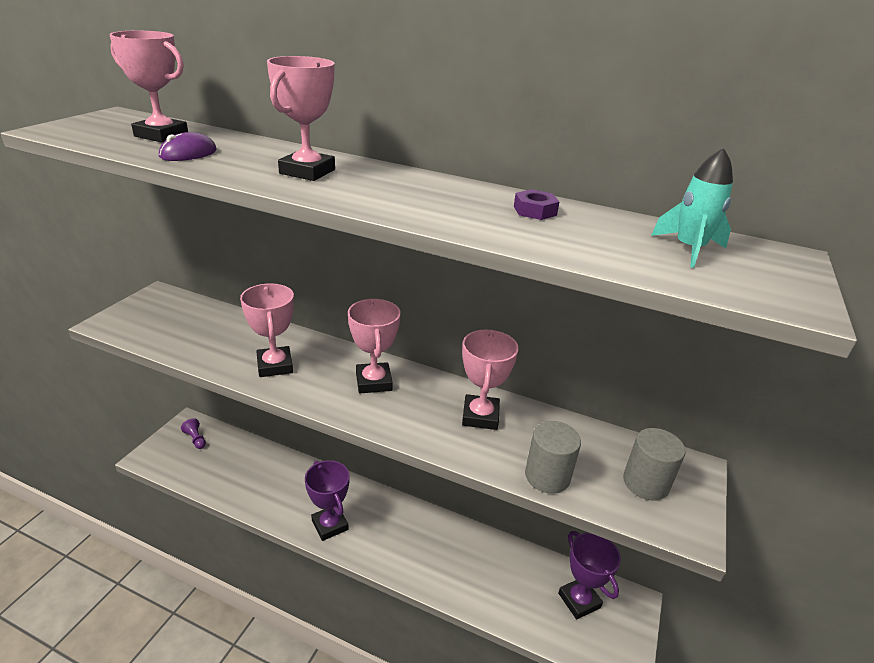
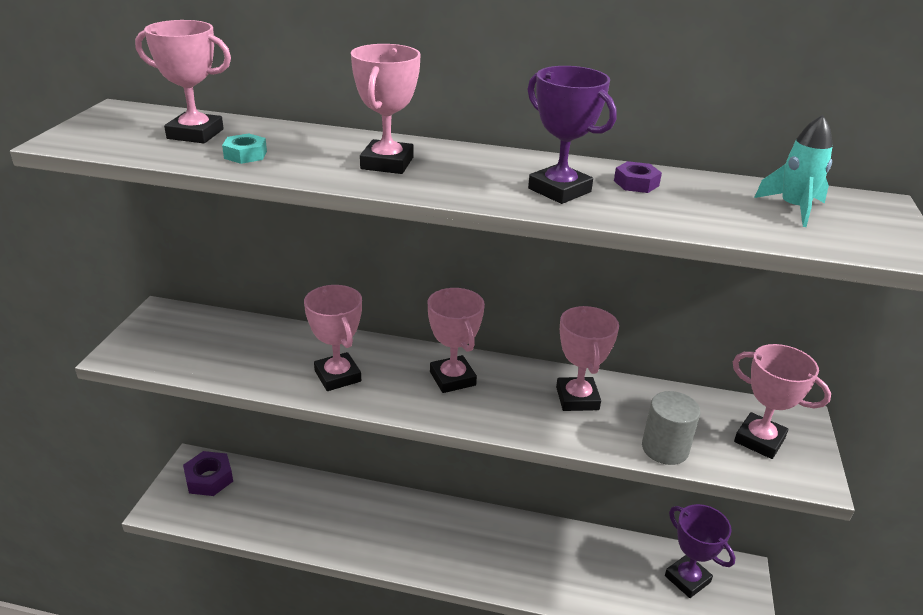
camera: 10 degrees left, 0 degrees up
purple mouse [159,132,216,161] -> turquoise nut [222,133,267,164]
purple pawn [181,418,206,449] -> purple nut [183,451,233,496]
purple trophy [305,460,350,541] -> purple trophy moved to [527,66,617,204]
grey cylinder [623,428,686,500] -> pink trophy [733,344,831,459]

